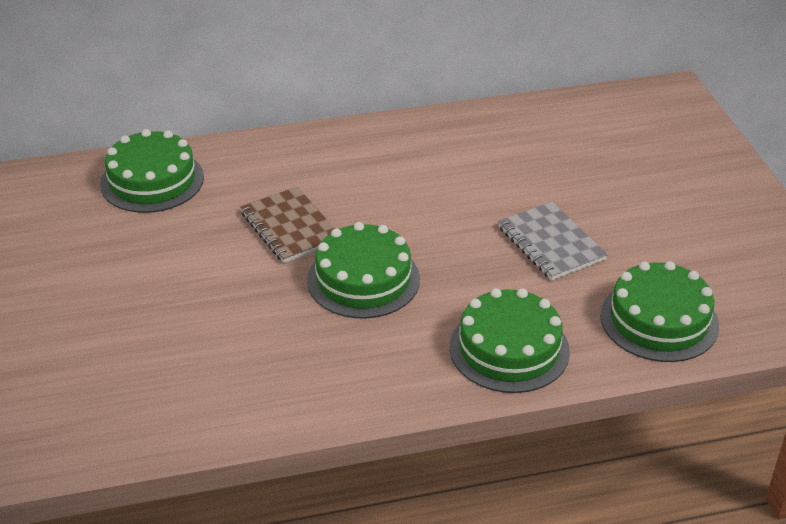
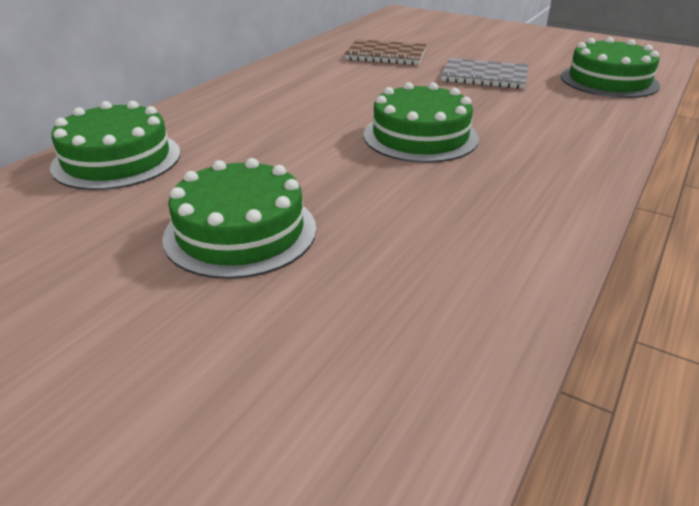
camera: 45 degrees left, 5 degrees down
brown notebook [240,187,335,263] -> brown notebook moved to [344,39,427,65]
green cake [450,288,570,393] -> green cake moved to [162,158,316,279]

